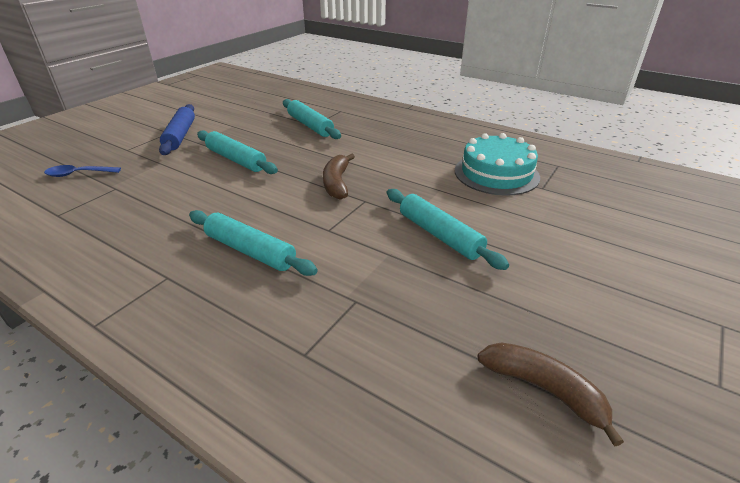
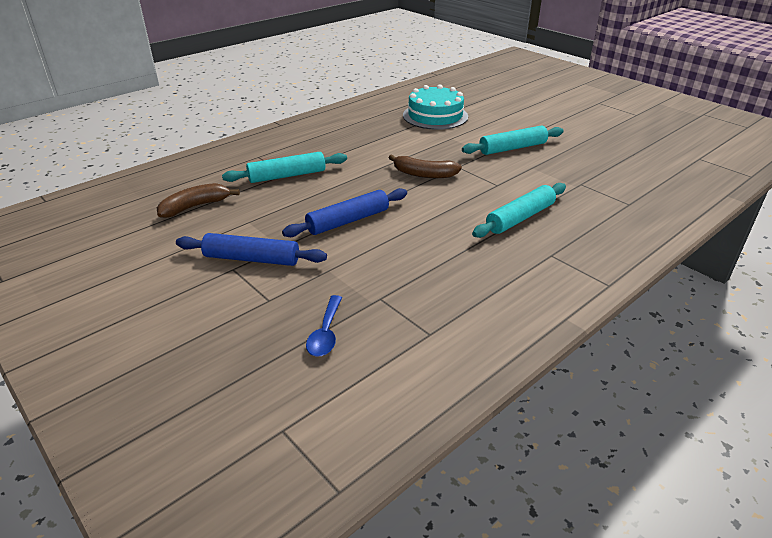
camera: 75 degrees left, 0 degrees up
turquoise rolling pin [197,131,278,174] -> blue rolling pin [282,188,407,237]
brown banana [478,342,624,447] -> brown banana moved to [157,183,240,218]

